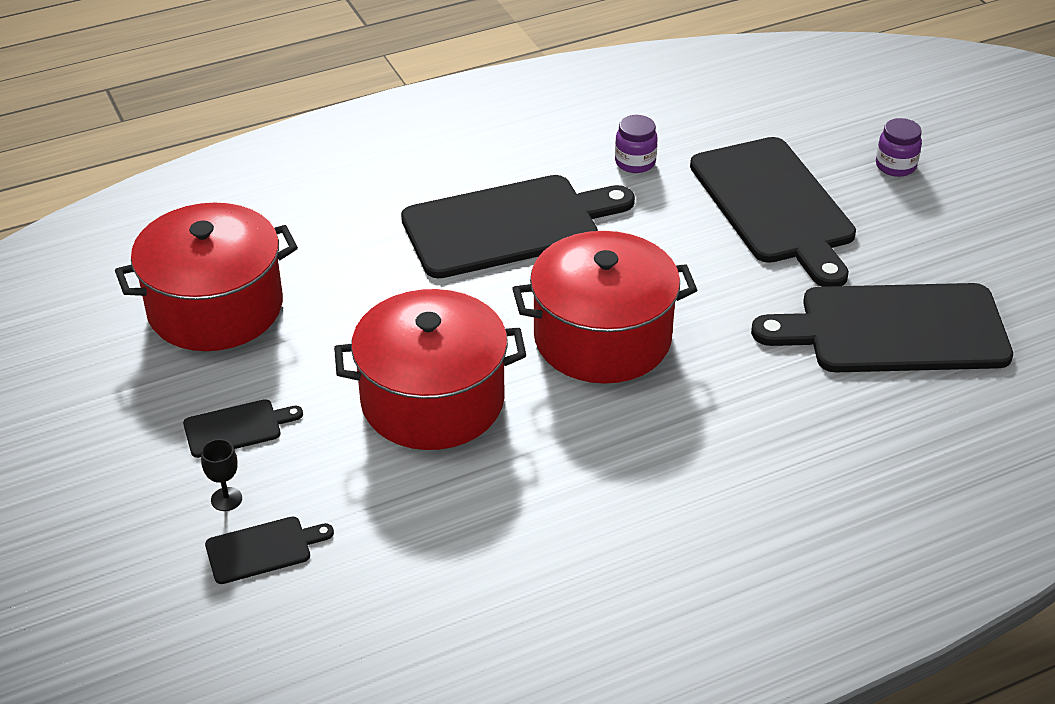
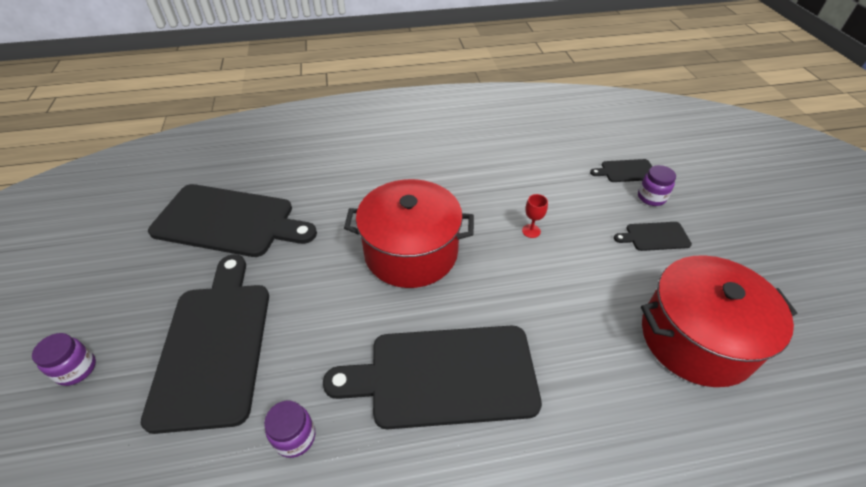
camera: 165 degrees left, 5 degrees up
black goblet [201,439,242,511] -> purple jar [638,165,676,206]
red pot [334,289,526,450] -> red goblet [522,194,548,238]

